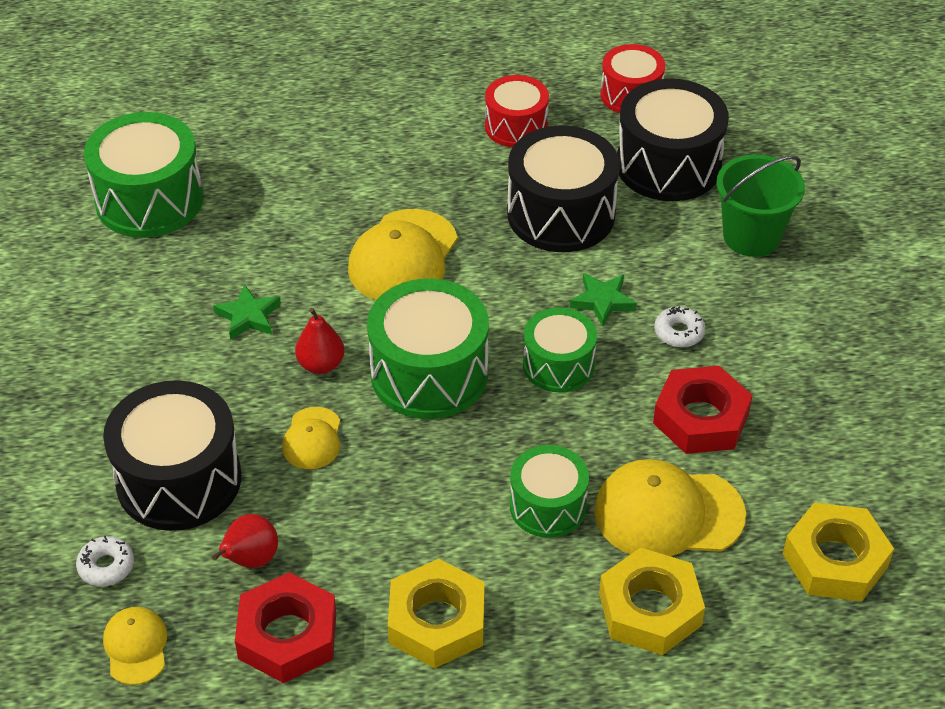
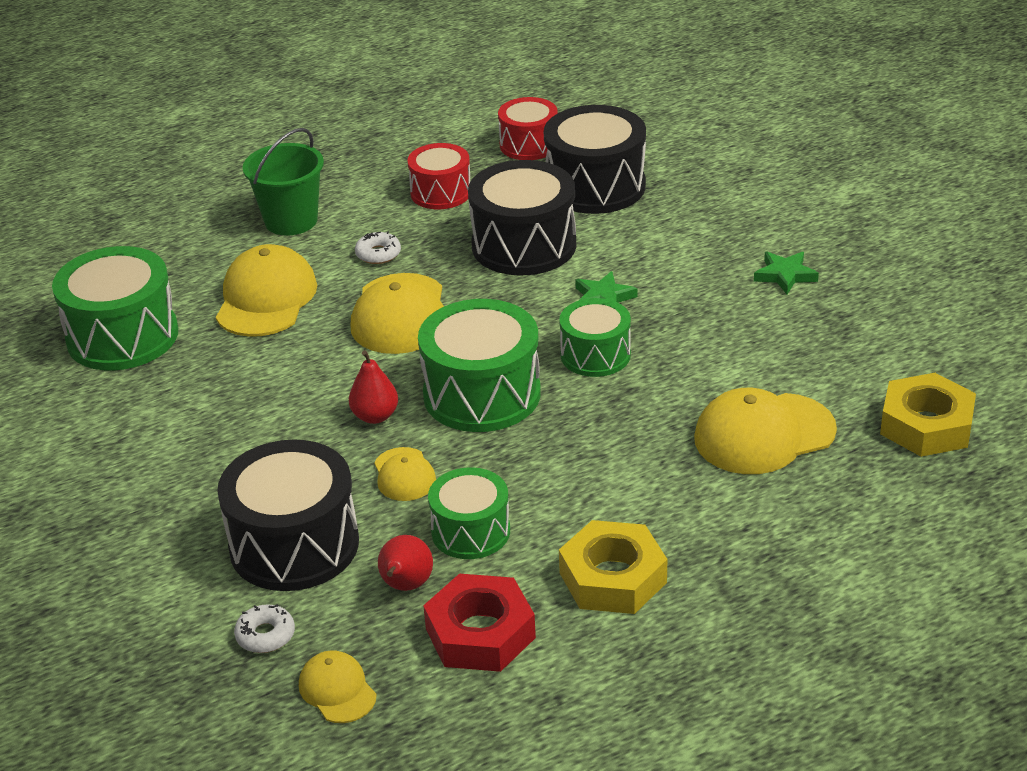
camera: 20 degrees left, 10 degrees down
green star [213,284,281,340] -> green star moved to [754,252,819,294]
green drum [510,445,589,538] -> green drum moved to [428,467,510,559]
yellow nut [599,547,705,655] -> none
red nut [653,366,752,454] -> none
white donut [654,306,705,347] -> white donut moved to [355,231,401,264]
green bucket [716,155,805,257] -> green bucket moved to [243,128,324,236]
none -> yellow cap [216,244,317,337]

